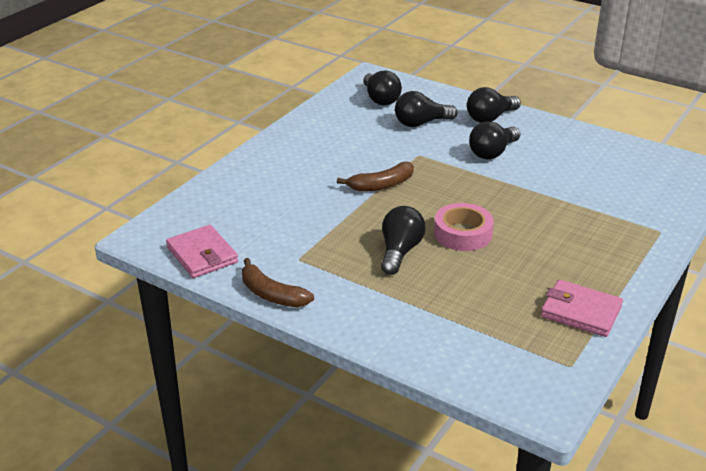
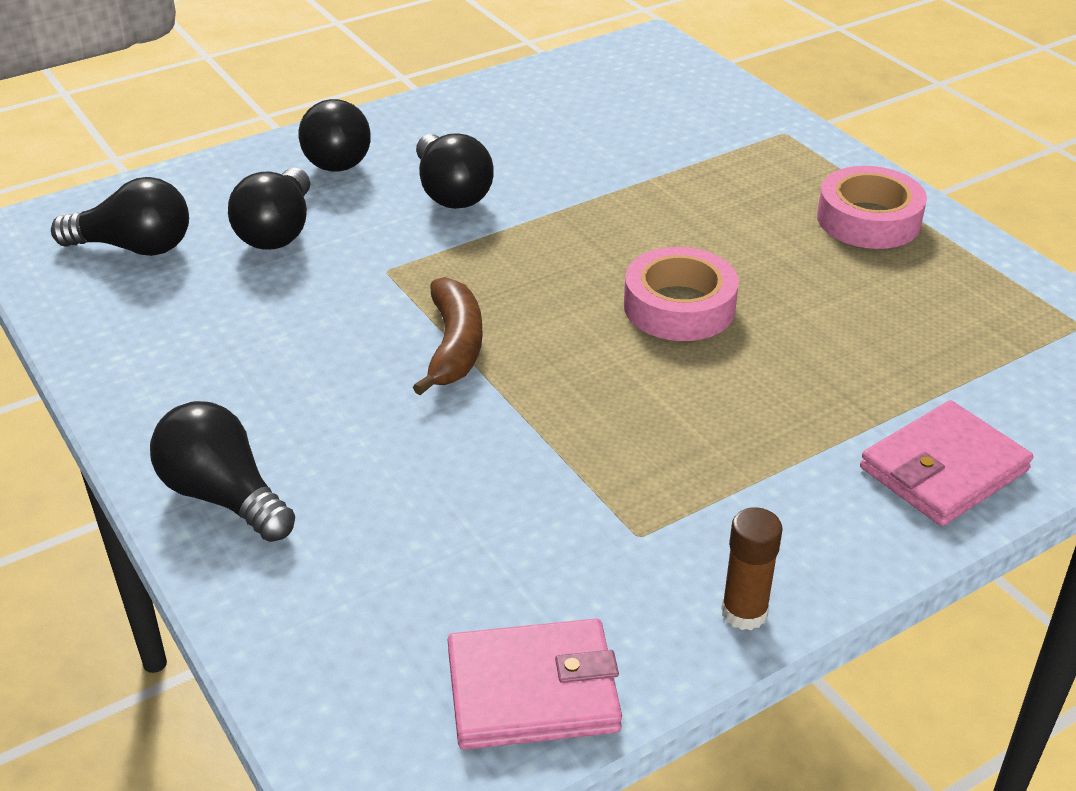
camera: 65 degrees left, 5 degrees up
brown banana [242,258,314,307] -> brown glue stick [721,507,783,630]
black light bulb [381,206,426,275] -> black light bulb moved to [150,401,295,542]
pink wallet [541,280,623,337] -> pink wallet moved to [860,400,1033,526]
none -> pink tape [817,166,927,249]

